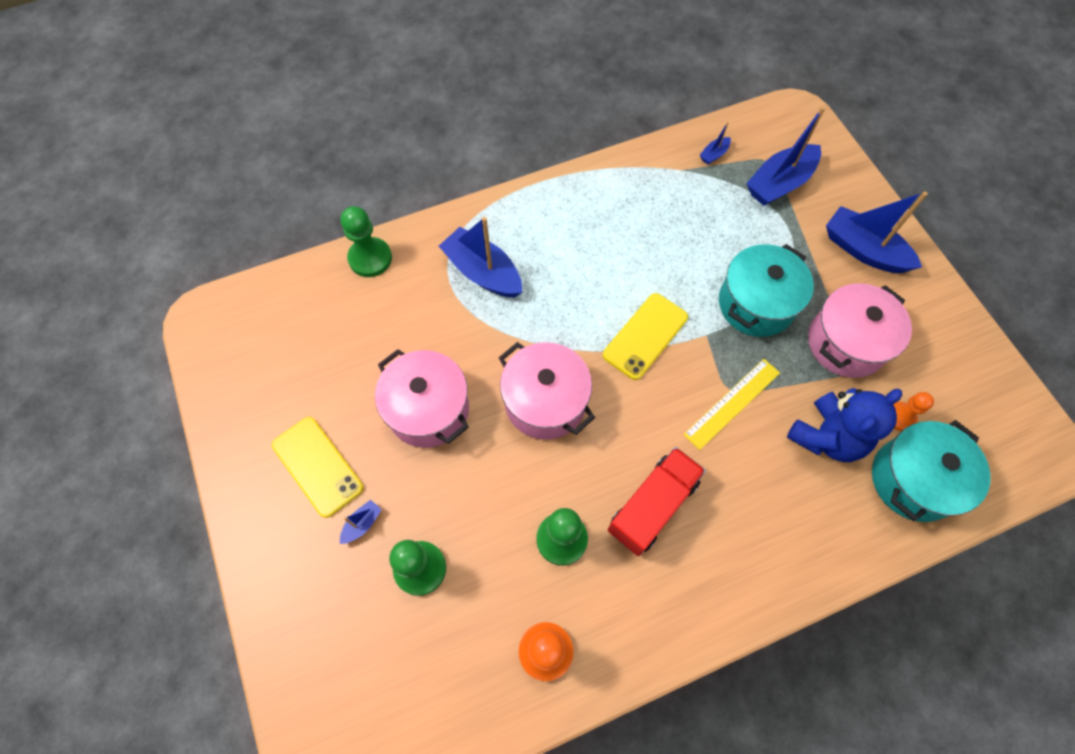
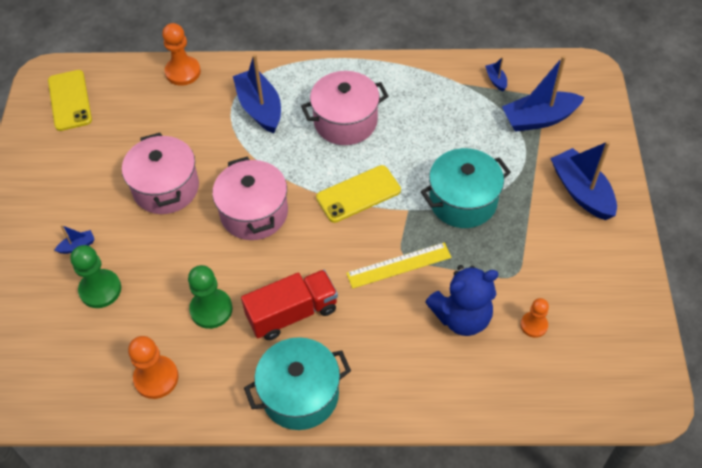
camera: 25 degrees right, 10 degrees down
yellow phone [272,417,364,518] -> yellow phone moved to [48,70,92,131]
green pawn [341,206,392,277] -> orange pawn [162,23,201,86]
blue boat [700,122,731,165] -> blue boat turned 90 degrees clockwise [485,57,507,92]
pink pot [808,283,912,378] -> pink pot moved to [301,71,389,145]
turquoise pot [872,420,991,522] -> turquoise pot moved to [244,337,351,430]

